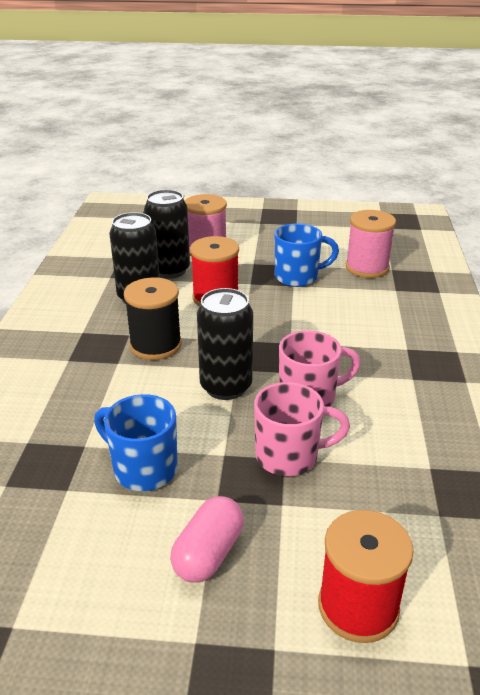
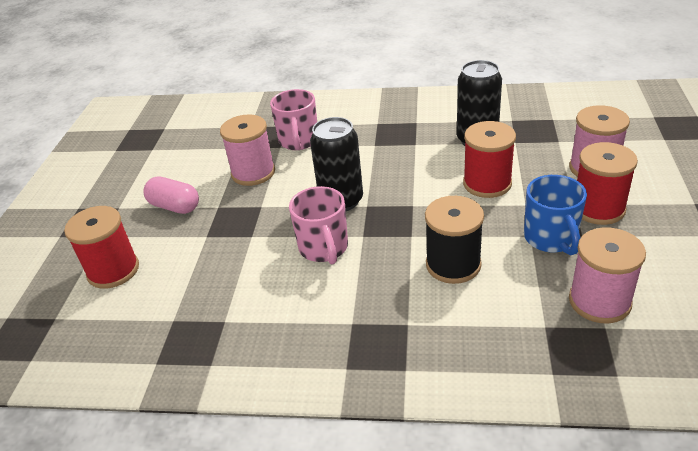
camera: 95 degrees right, 5 degrees up
blue mug [94,394,178,491] -> pink spool [220,114,275,186]
black spool [124,277,182,360] -> black spool moved to [425,196,484,284]
black can [144,190,190,279] -> none
pink mug [254,382,350,476] -> pink mug moved to [270,89,317,150]
none -> red spool [577,142,638,225]

